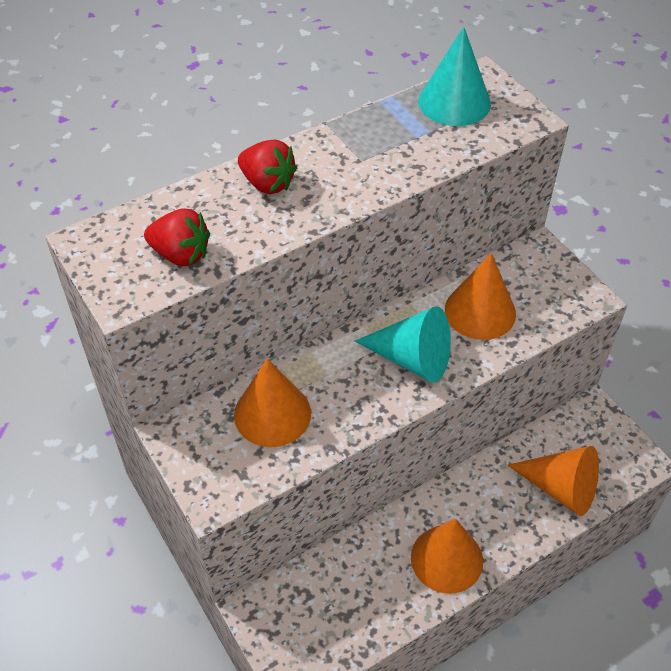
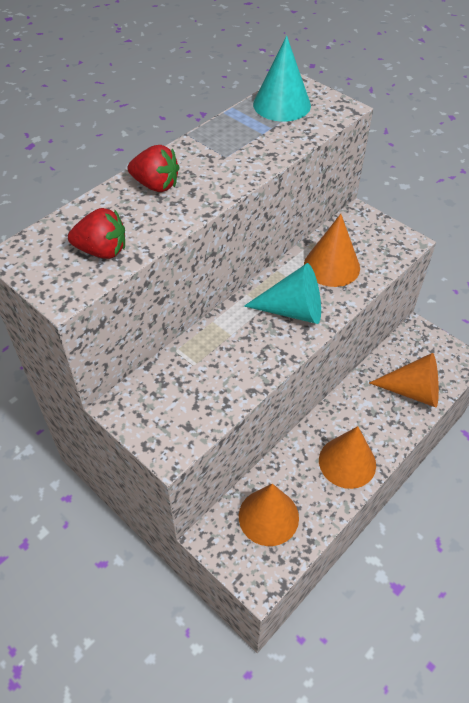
camera: 15 degrees left, 0 degrees up
orange cone [234,358,311,447] -> orange cone moved to [239,484,299,546]

